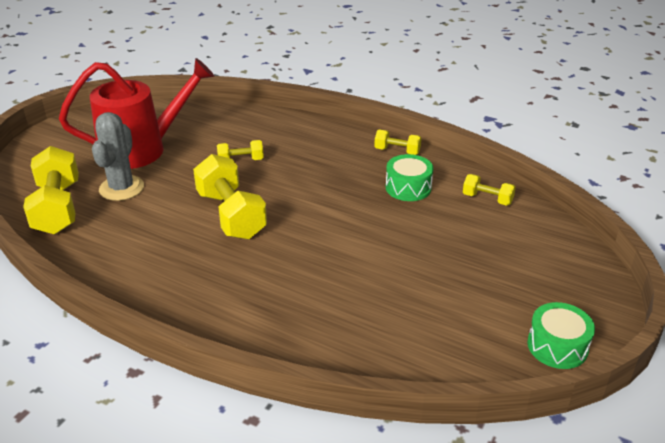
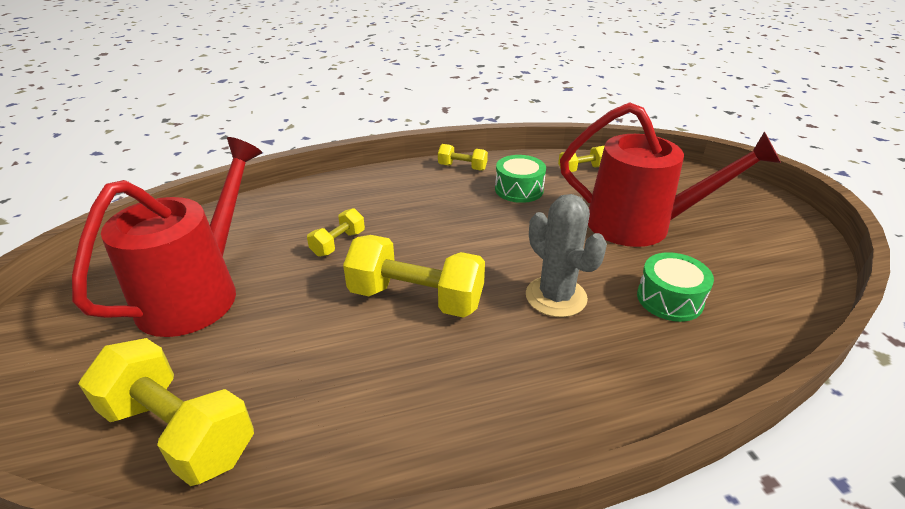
camera: 45 degrees left, 0 degrees up
grey cactus [92,112,144,201] -> grey cactus moved to [526,194,607,317]
yellow dumbbell [374,130,421,155] -> yellow dumbbell turned 45 degrees clockwise [438,144,488,171]
green drum [527,302,595,369] -> green drum moved to [637,252,714,322]
none -> red watering can [560,102,781,247]

